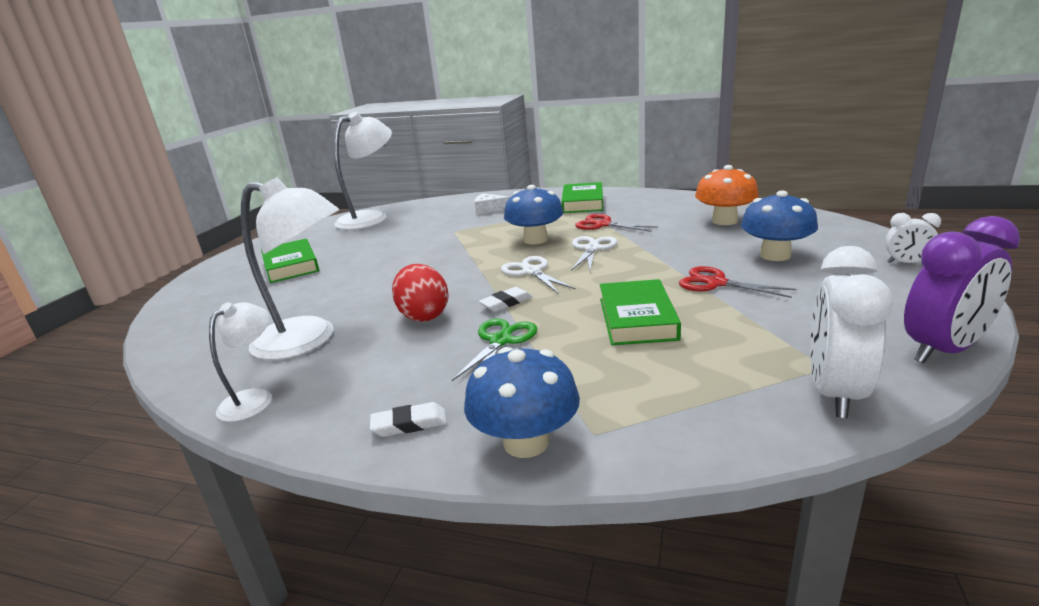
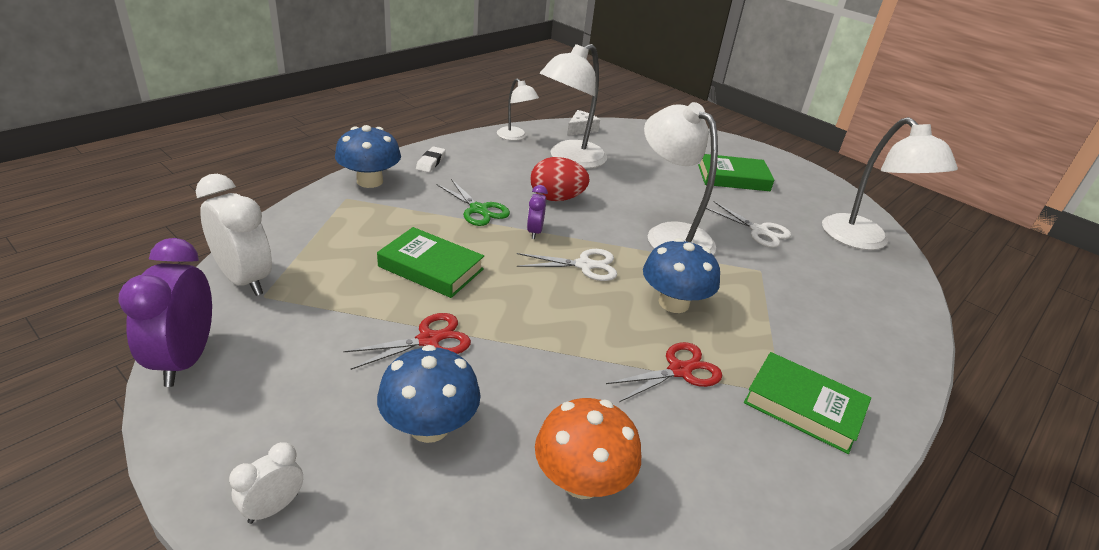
camera: 110 degrees right, 10 degrees up
white cheese [474,193,510,215] -> white cheese moved to [567,110,600,136]
white eraser [479,287,532,312] -> purple clock [527,185,548,239]
white scissors [571,236,617,271] -> white scissors moved to [706,201,791,248]
none -> white lamp [644,102,718,254]

